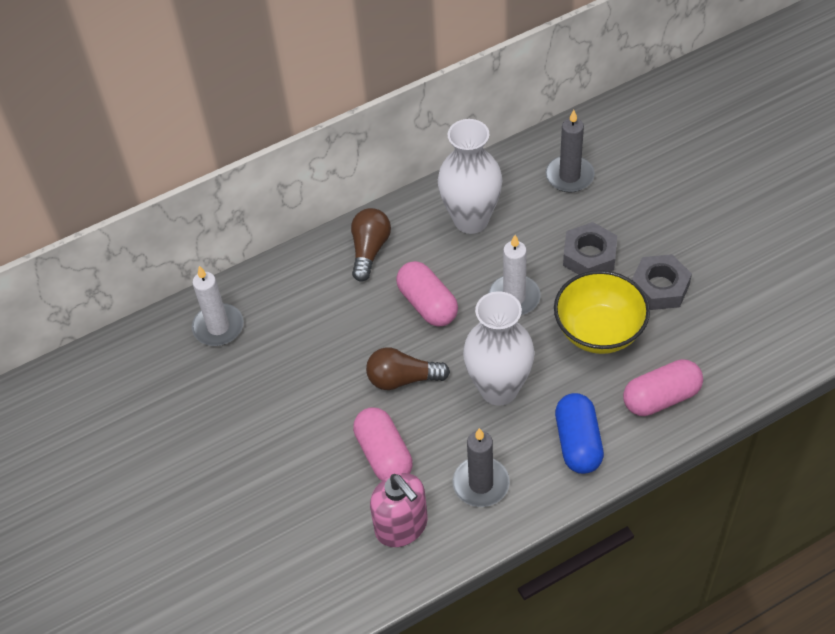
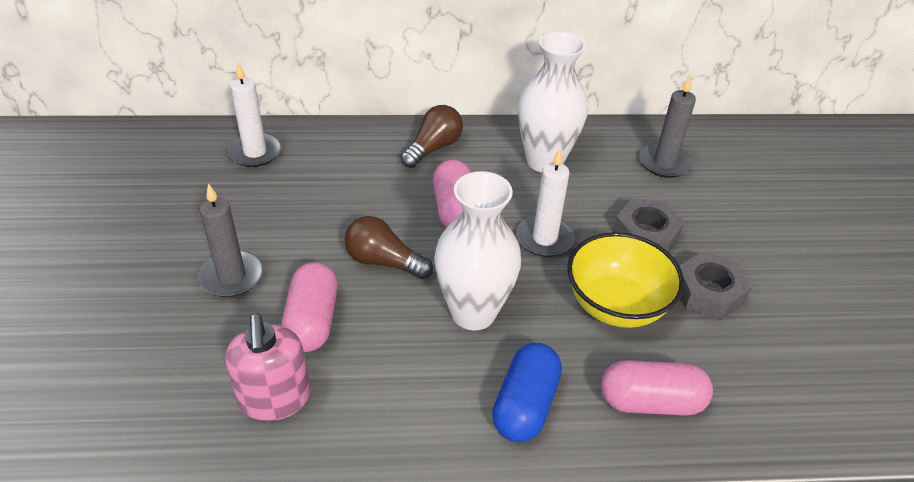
camera: 20 degrees right, 10 degrees down
grey candle [453,428,510,507] -> grey candle moved to [198,183,263,297]

